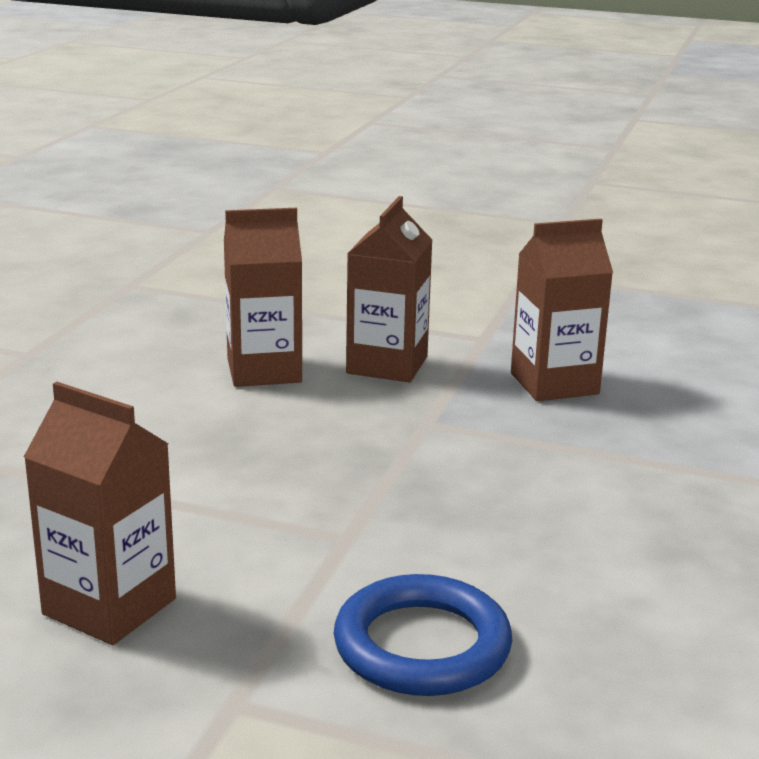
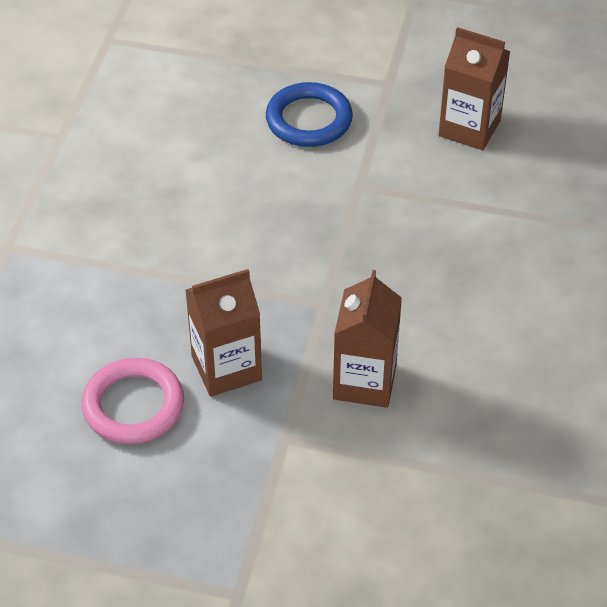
camera: 175 degrees right, 25 degrees up
brown carton [224,208,302,387] -> none
none -> pink ring [82,358,184,444]

